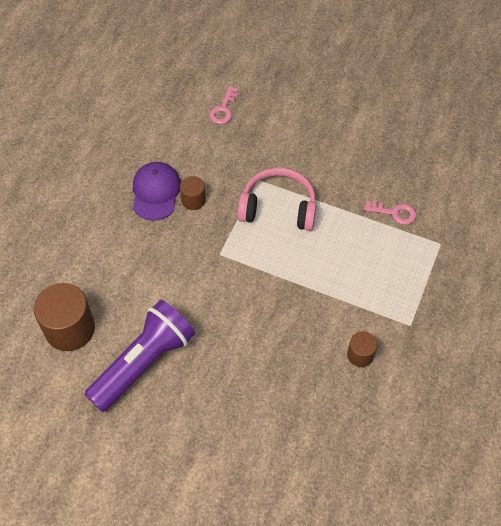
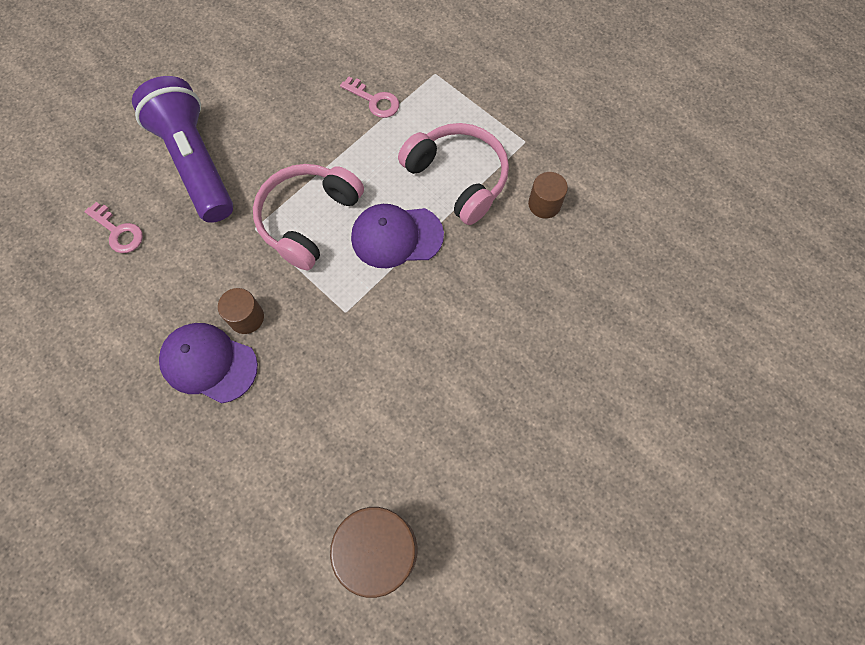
camera: 70 degrees left, 10 degrees up
purple flashlight [84,300,195,412] -> purple flashlight moved to [132,76,233,223]
pink key [364,200,417,225] -> pink key turned 90 degrees clockwise [340,77,399,118]
none -> purple cap [351,204,444,268]
none -> pink headphones [398,123,509,225]

